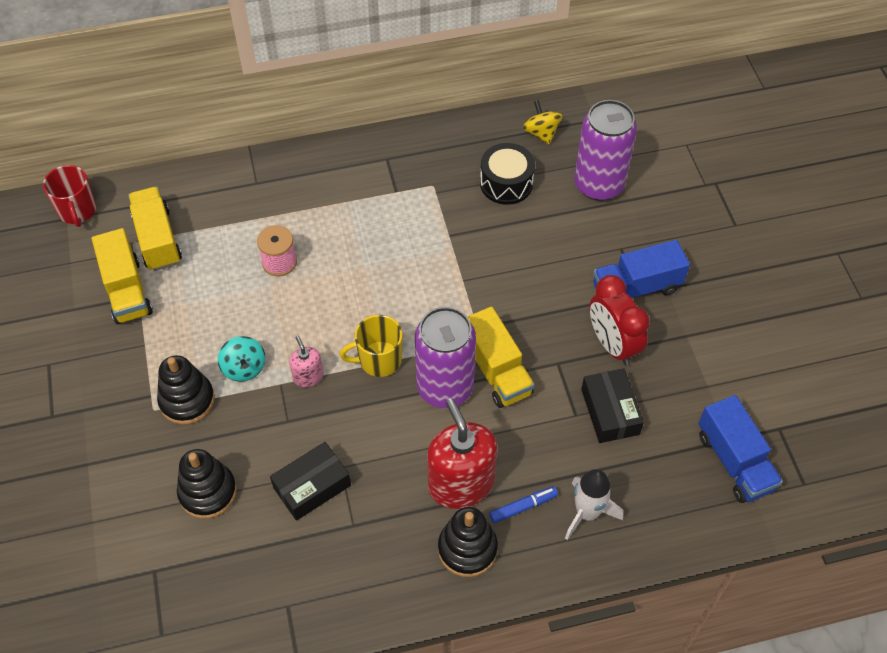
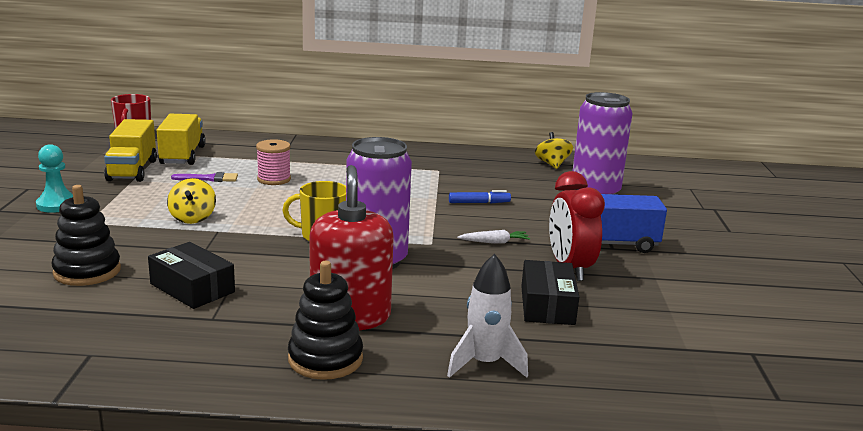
camera: 15 degrees right, 35 degrees down
black stacking toy [157,355,215,425] -> none
turquoise spinning top [218,336,265,382] -> yellow spinning top [167,178,216,224]
black box [270,442,351,521] -> black box turned 60 degrees clockwise [148,242,235,309]
pink soap dispenser [289,336,323,387] -> none
yellow truck [467,306,535,408] -> none
black drum [480,143,535,205] -> none
blue marker [489,486,558,523] -> blue marker moved to [449,190,511,203]
blue truck [699,395,783,503] -> none
none -> turquoise pawn [36,144,73,213]
none -> purple brush [171,172,238,182]
none -> white carrot [457,230,530,244]

